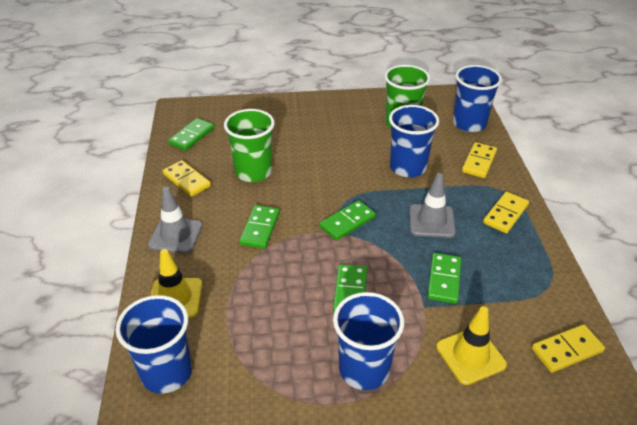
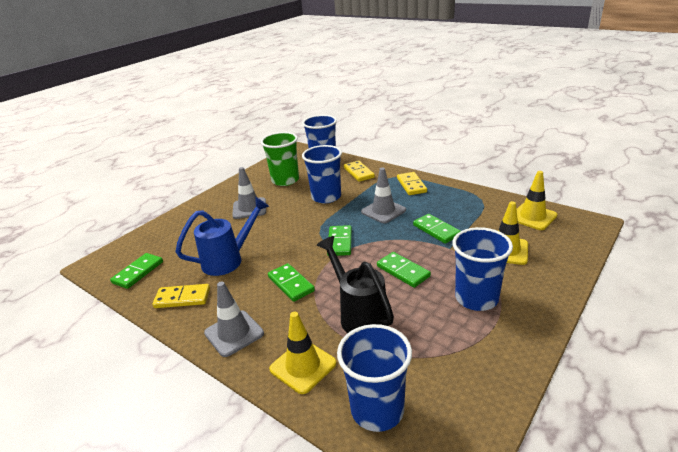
camera: 45 degrees left, 10 degrees down
green domino [168,118,214,151] -> green domino turned 45 degrees clockwise [110,253,163,289]
green cup [224,109,275,182] -> blue watering can [176,197,269,276]
yellow domino [532,324,605,373] -> yellow traffic cone [516,171,557,230]
none -> grey traffic cone [232,167,266,219]
none -> black watering can [317,236,394,333]

